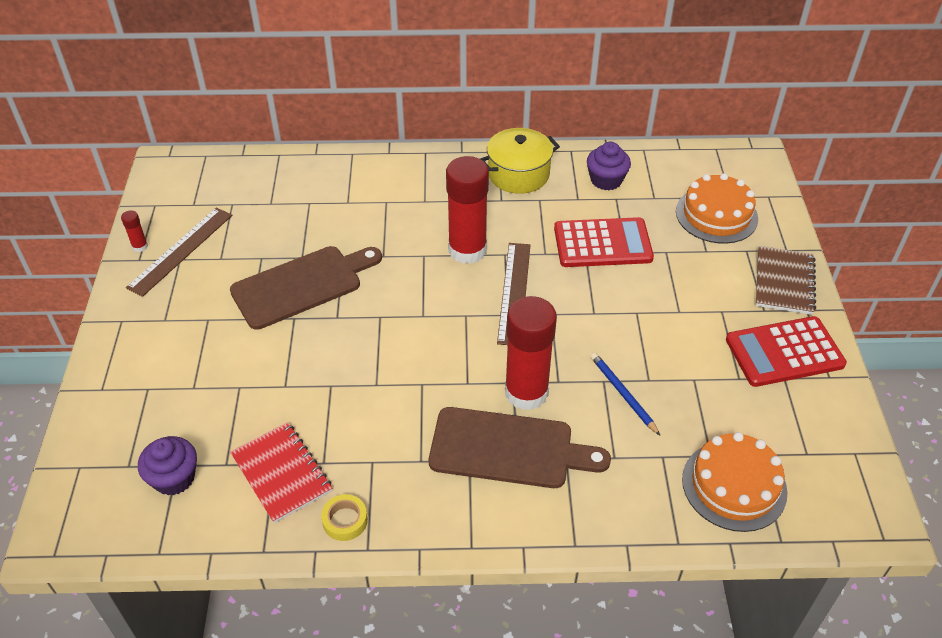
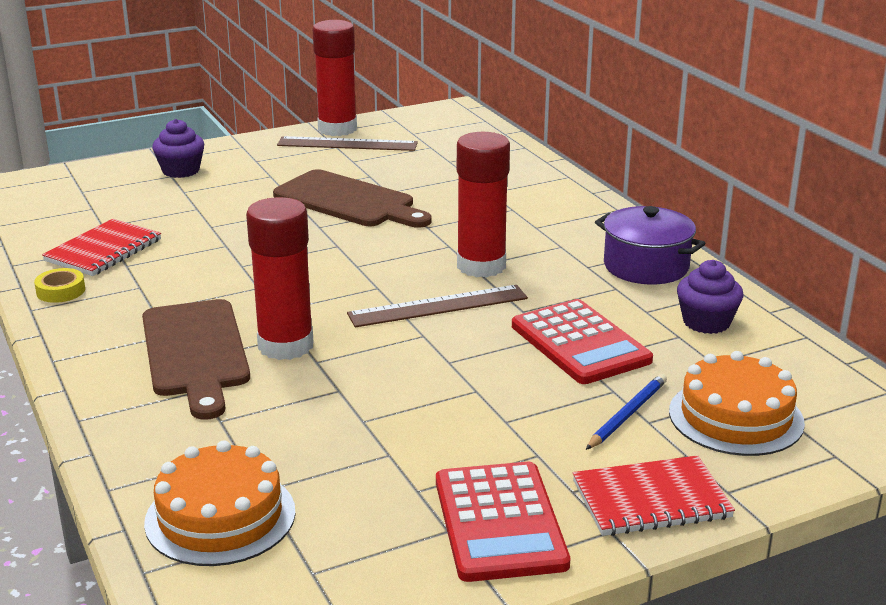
camera: 65 degrees right, 20 degrees down
red glue stick [121,210,148,252] -> red glue stick [313,20,357,136], size x2.48
purple cupcake [138,436,197,495] -> purple cupcake moved to [152,119,204,178]
yellow pot [480,128,560,194] -> purple pot [595,206,706,285]
blue pencil [591,353,660,435] -> blue pencil moved to [586,374,667,450]
red calculator [726,316,847,387] -> red calculator turned 150 degrees counterclockwise [436,462,570,582]
brown notebook [756,246,816,315] -> red notebook [573,455,735,536]

